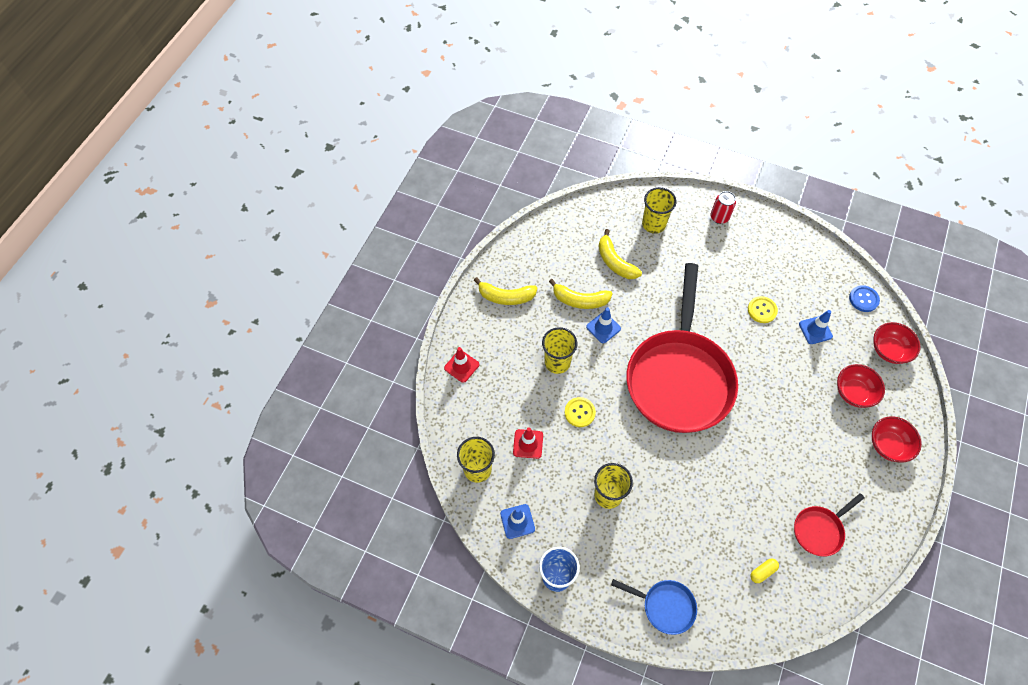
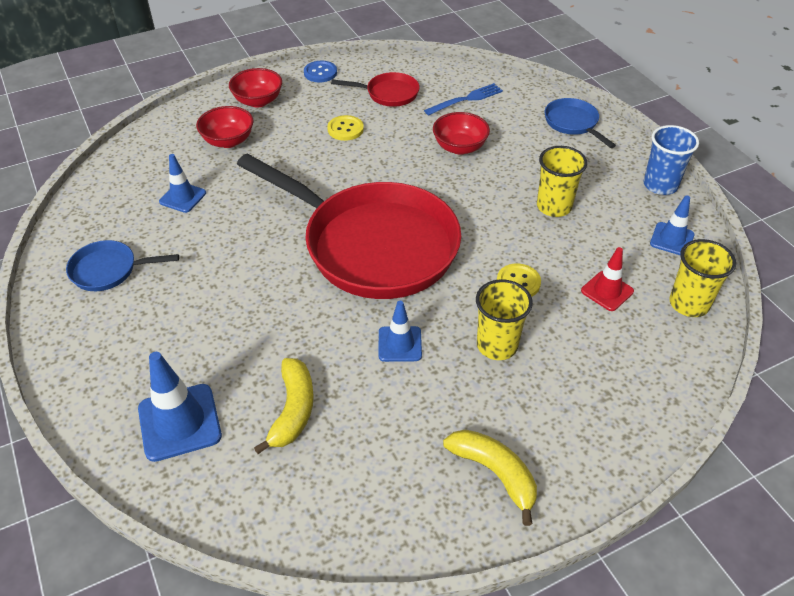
camera: 140 degrees left, 15 degrees down
red traffic cone [444,347,479,383] -> none
yellow banana [549,279,613,309] -> none
red pan [626,263,738,433] -> red pan turned 75 degrees clockwise [237,153,461,299]
yellow cup [642,187,677,234] -> blue traffic cone [138,352,222,462]
red can [711,191,736,224] -> none
yellow button [748,296,778,323] -> yellow button moved to [327,115,364,141]
yellow capsule [750,559,779,583] -> blue fork [424,83,503,115]
blue button [849,285,880,312] -> blue button moved to [304,61,337,83]
red bowl [873,322,921,364] -> red bowl moved to [433,112,490,155]
none -> blue pan [66,240,179,291]

